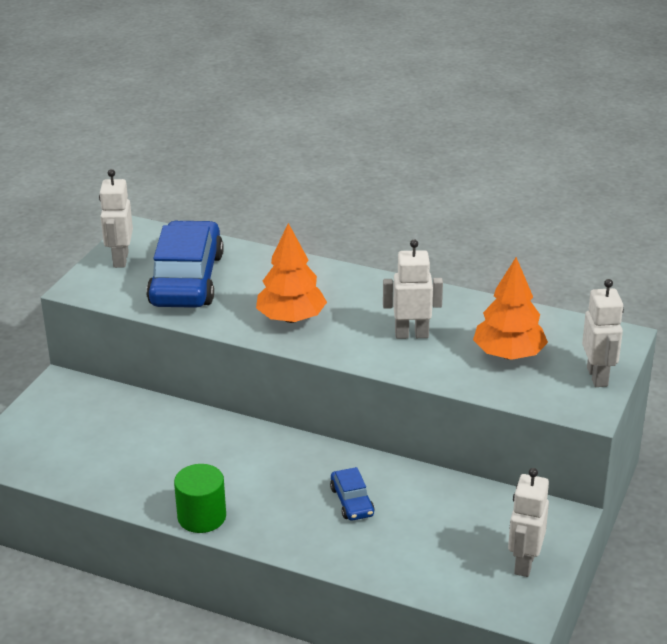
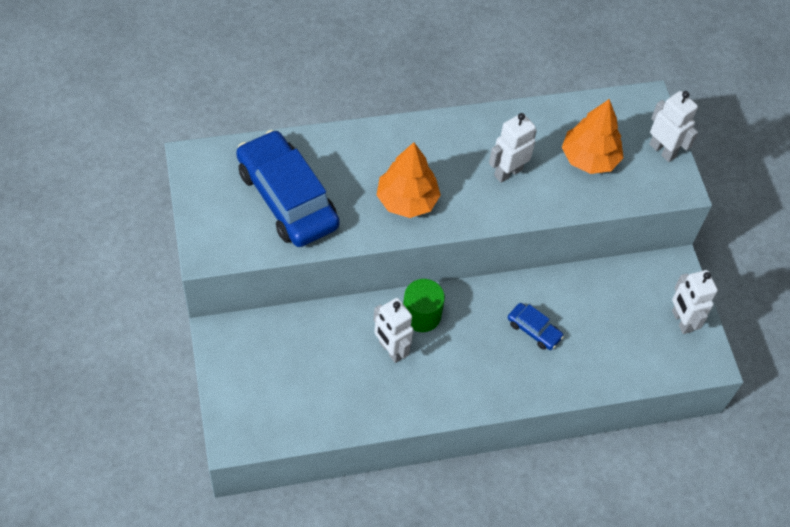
camera: 40 degrees left, 25 degrees up
white robot [99,169,133,268] -> white robot moved to [373,298,414,363]
green cylinder [174,464,226,533] -> green cylinder moved to [403,279,445,332]

